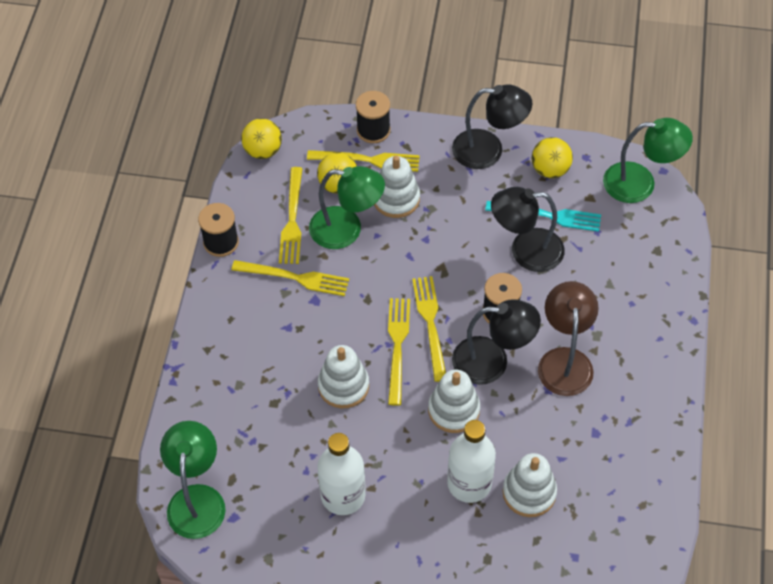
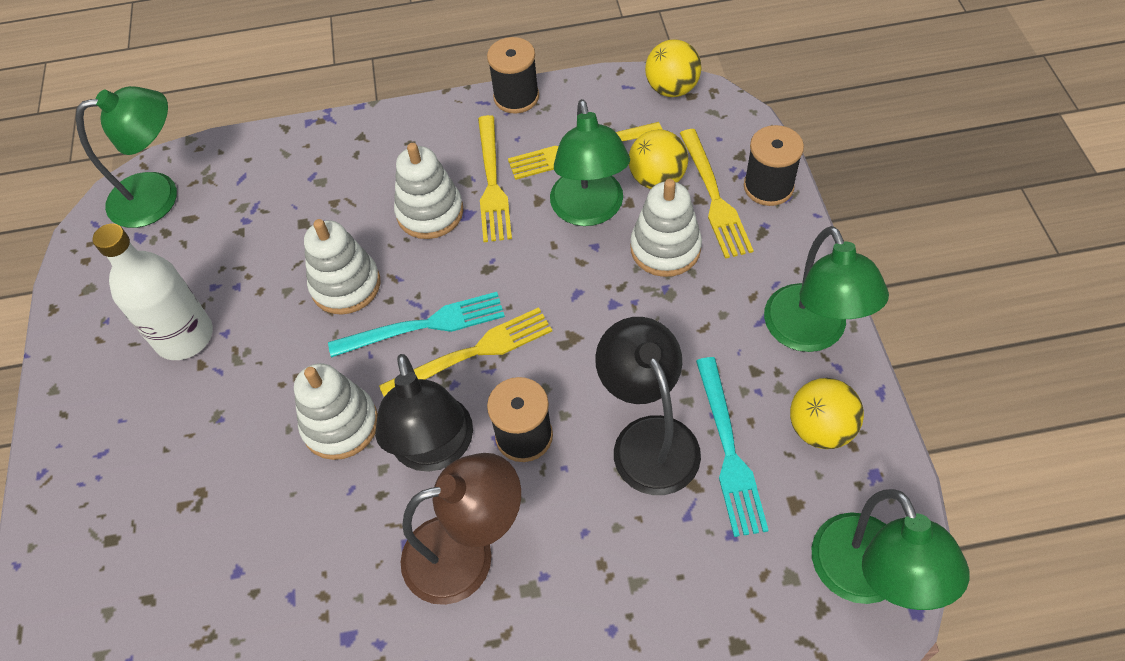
camera: 75 degrees right, 0 degrees up
yellow fork [388,298,410,406] -> turquoise fork [328,292,505,358]
white bottle [447,420,496,503] -> none
black lamp [452,84,532,169] -> green lamp [764,226,889,352]
white stacking toy [503,453,557,517] -> white stacking toy moved to [394,143,463,239]

